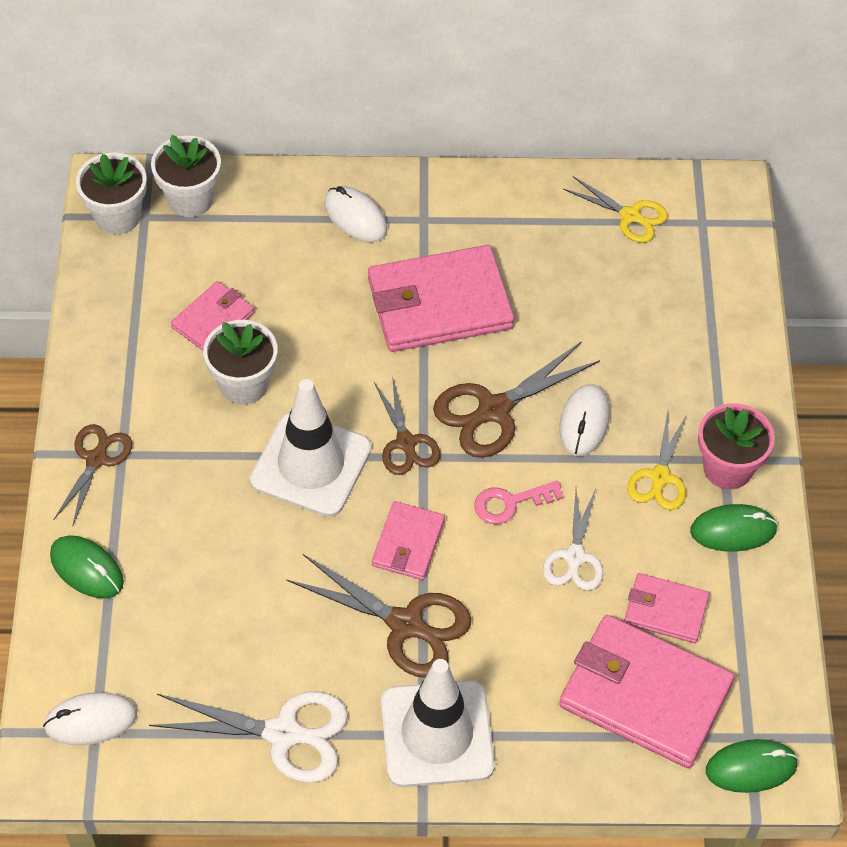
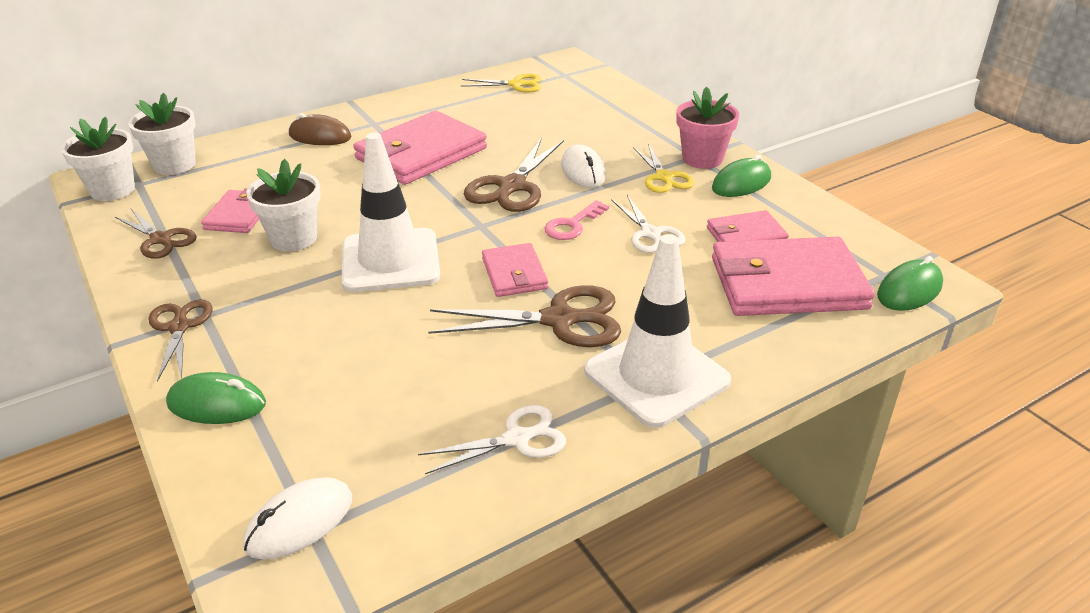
camera: 30 degrees left, 20 degrees down
white scissors [149,692,348,783] -> white scissors [418,405,566,474], size x0.65
white mouse [324,186,388,242] -> brown mouse [289,113,351,145]
brown scissors [374,376,440,475] -> brown scissors moved to [115,209,197,259]

